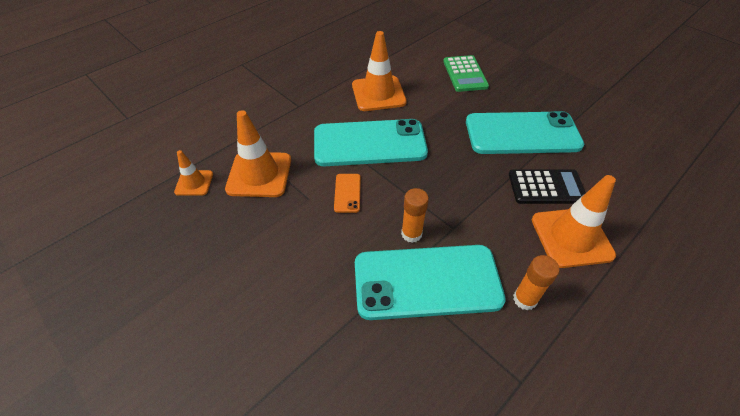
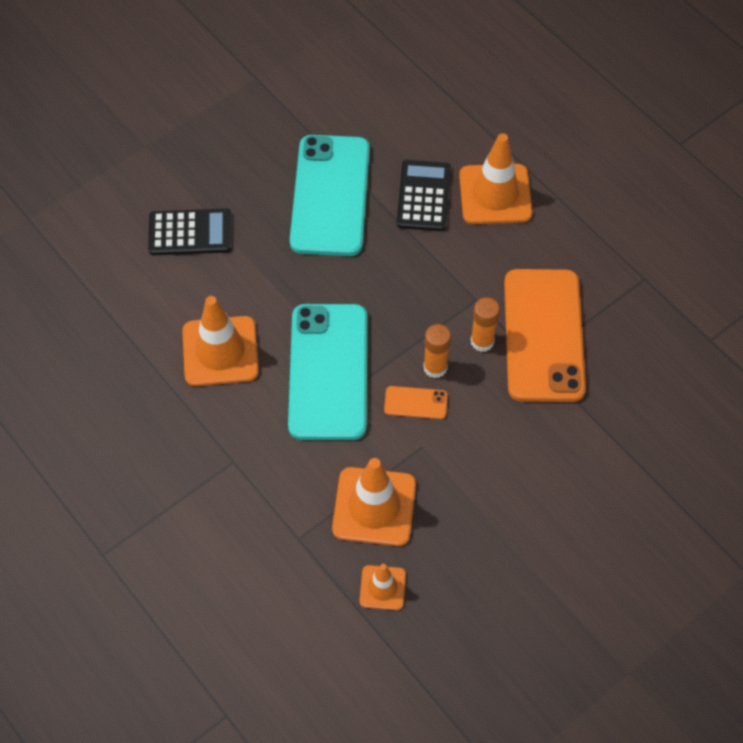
camera: 85 degrees left, 10 degrees up
turquoise phone [355,245,506,320] -> orange phone [504,269,586,402]
green calculator [443,55,489,92] -> black calculator [148,208,231,255]
orange glue stick [513,255,560,310] -> orange glue stick moved to [423,324,451,378]

